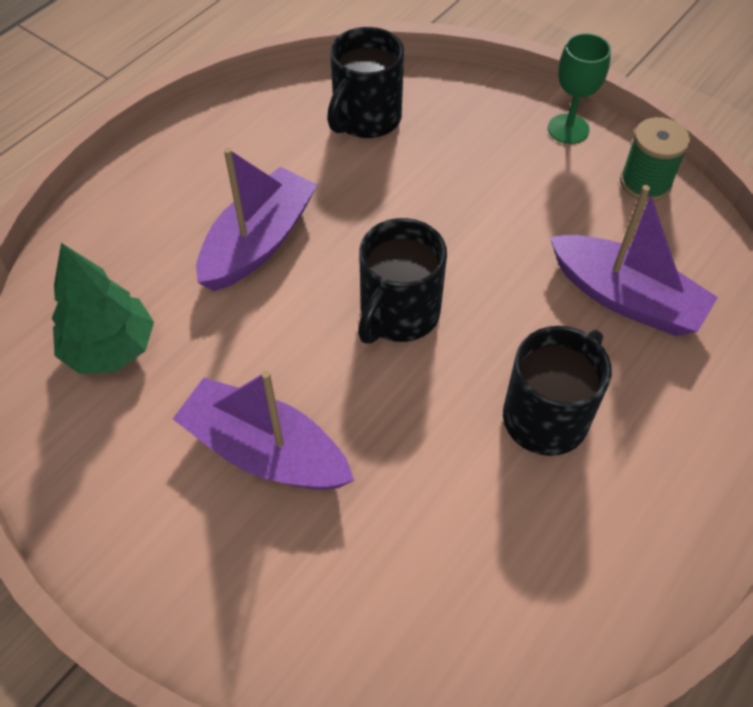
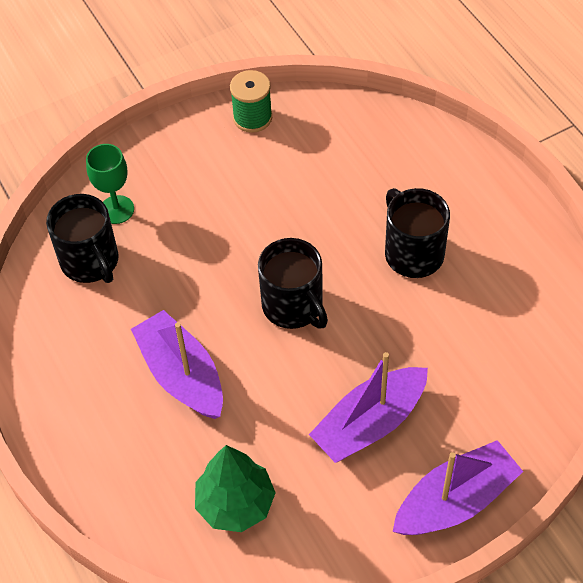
camera: 65 degrees left, 0 degrees up
green goblet [548,33,611,144] -> green goblet moved to [86,144,134,224]
purple boat [550,185,718,336] -> purple boat moved to [393,440,523,535]

